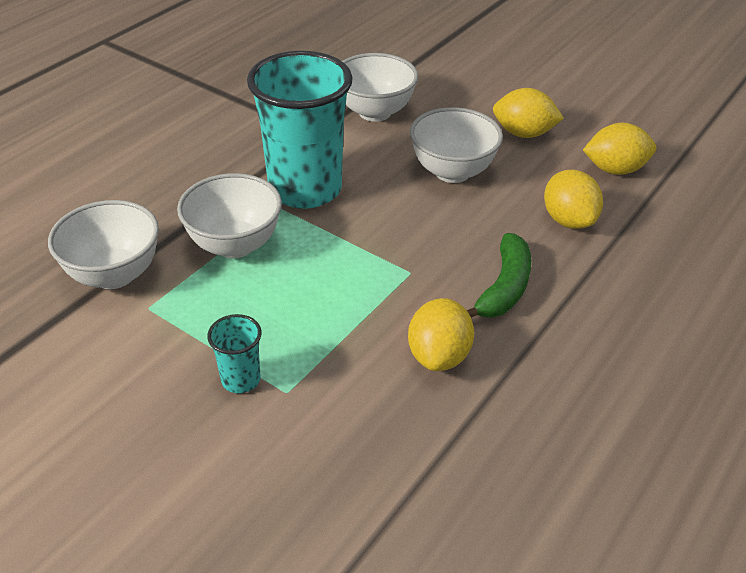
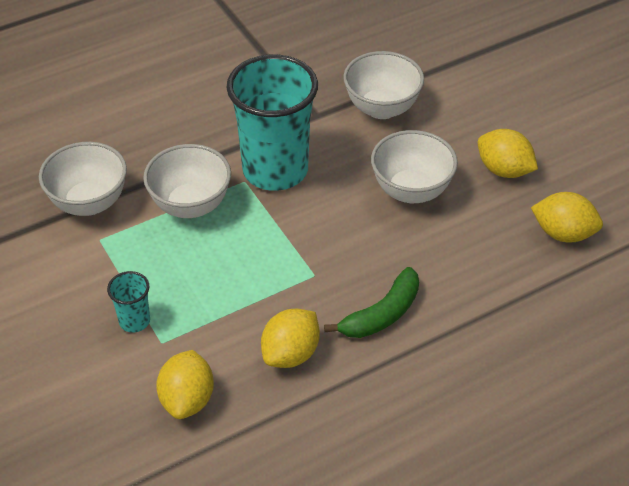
camera: 25 degrees right, 5 degrees up
yellow lemon [544,169,603,229] -> yellow lemon moved to [156,350,214,419]

